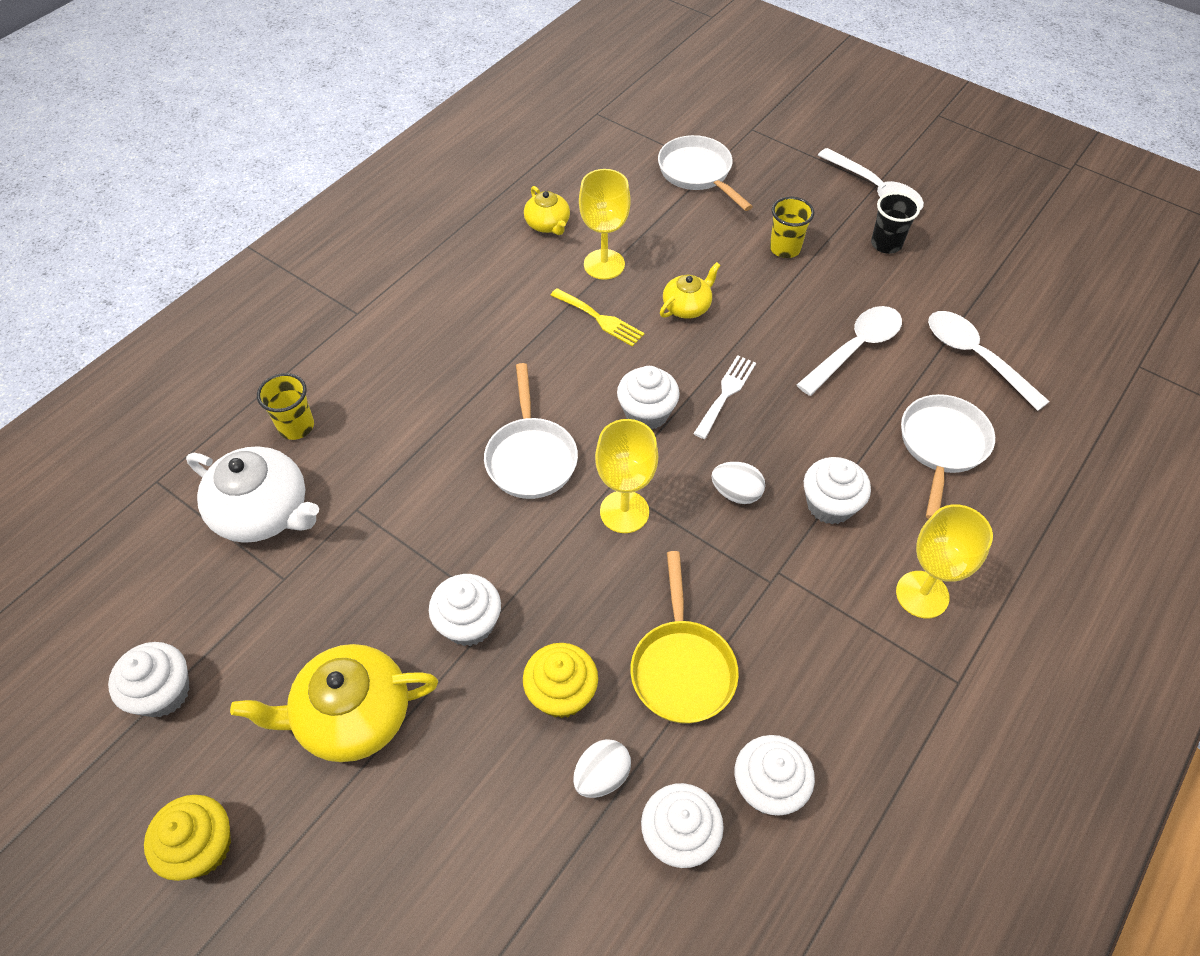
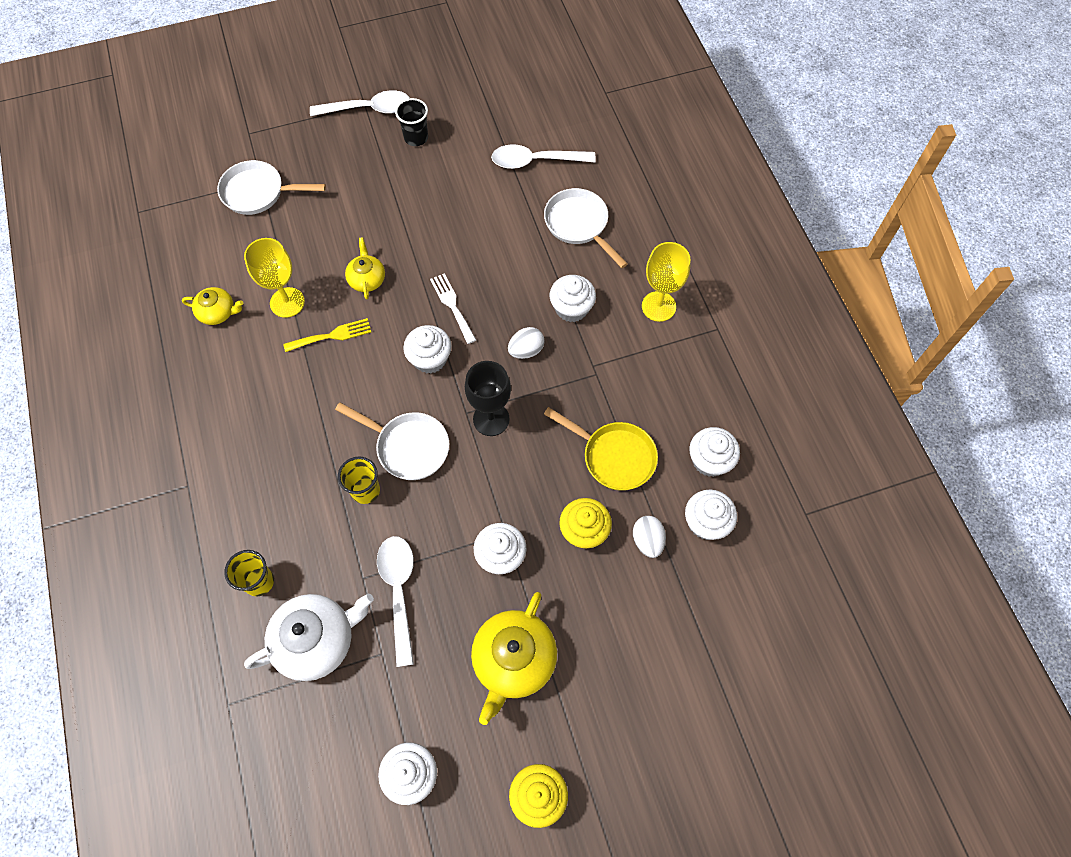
camera: 55 degrees left, 10 degrees up
yellow goblet [595,419,658,533] -> black goblet [465,361,511,436]
yellow cup [770,197,815,258] -> yellow cup moved to [338,457,380,504]
white spoon [797,306,902,396] -> white spoon moved to [377,536,414,667]

